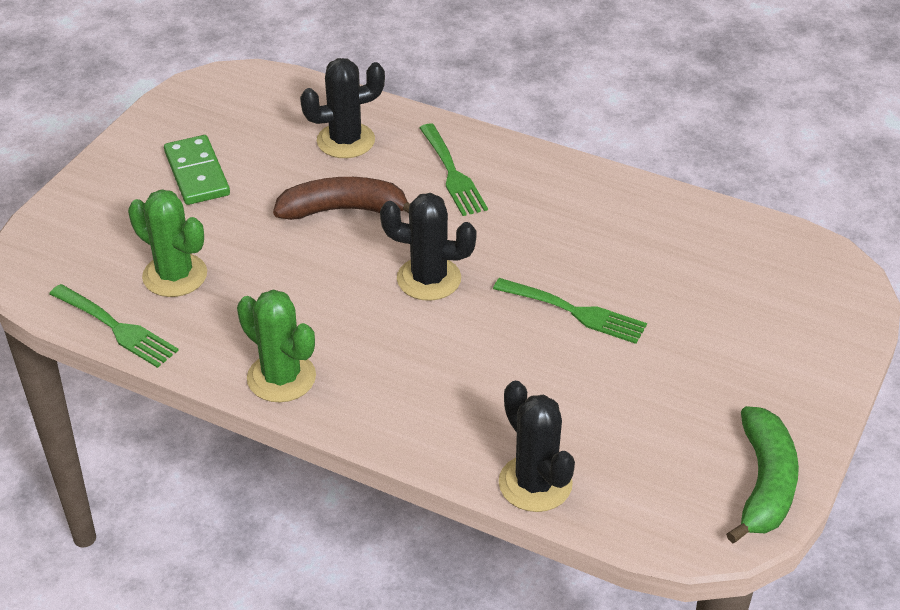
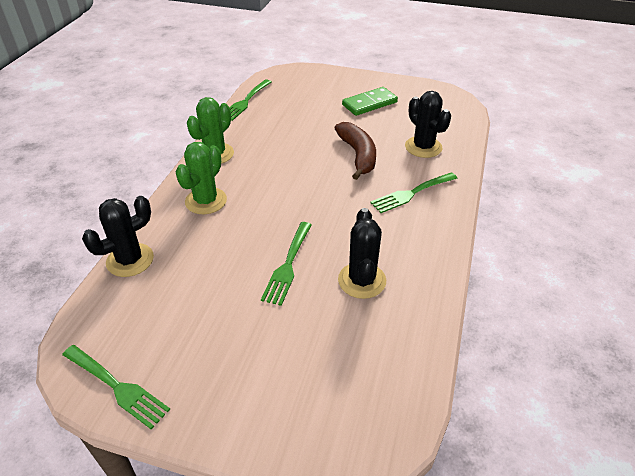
camera: 80 degrees right, 0 degrees up
green cactus [128,189,207,297] -> green cactus moved to [176,142,227,214]
black cactus [380,193,477,301] -> black cactus moved to [338,208,386,299]
green banana [726,406,799,543] -> green fork [62,345,170,429]

